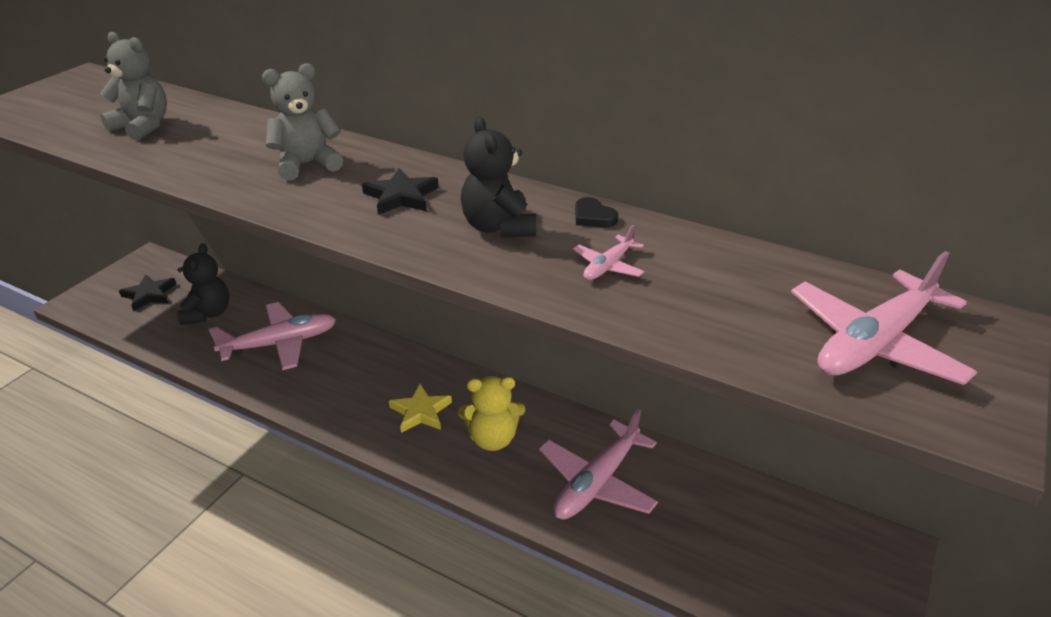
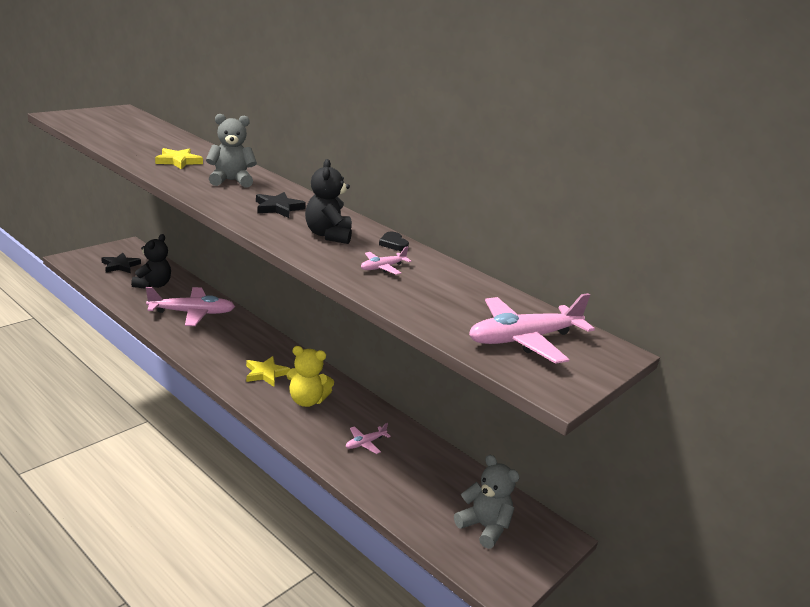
camera: 10 degrees right, 10 degrees down
grey teddy bear [100,32,167,140] -> grey teddy bear moved to [454,455,520,549]
pink plane [539,409,658,520] -> pink plane [346,423,391,454], size x0.48
none -> yellow star [155,148,203,169]

